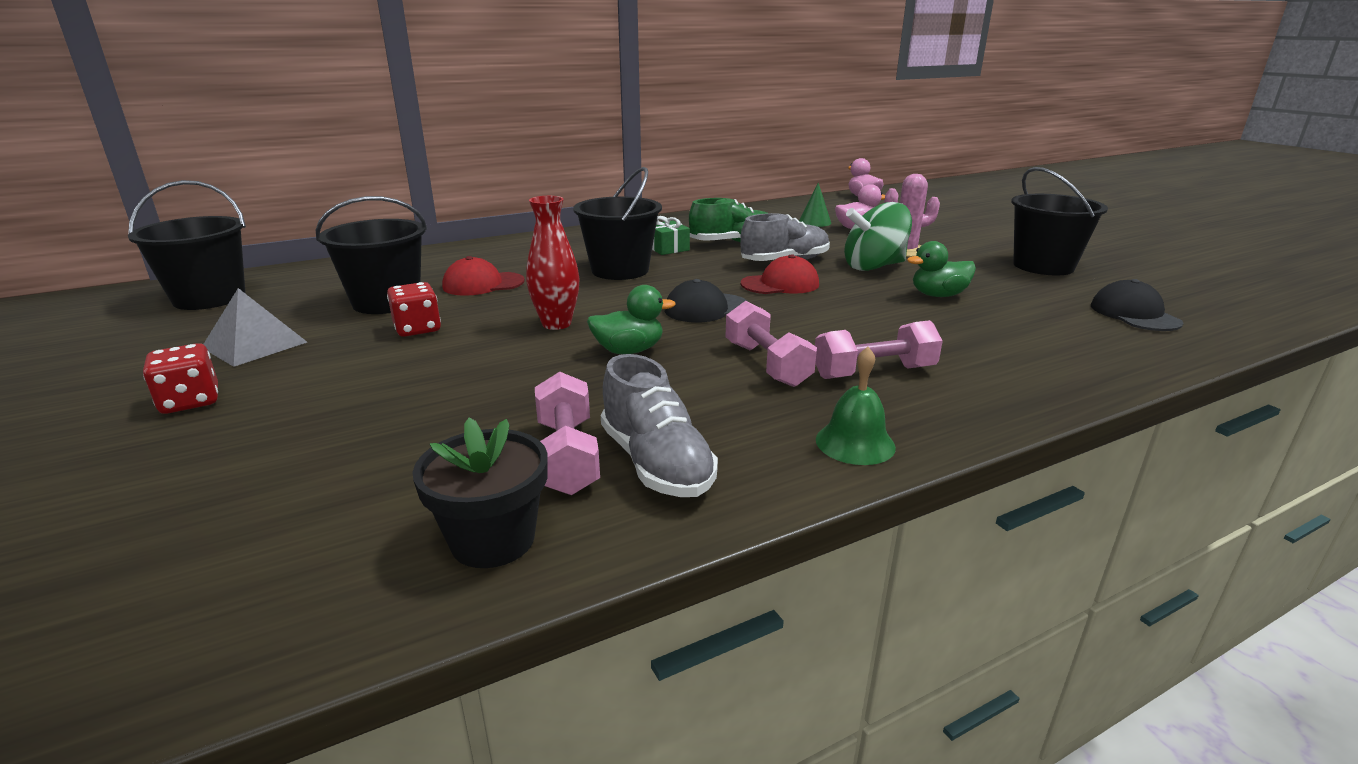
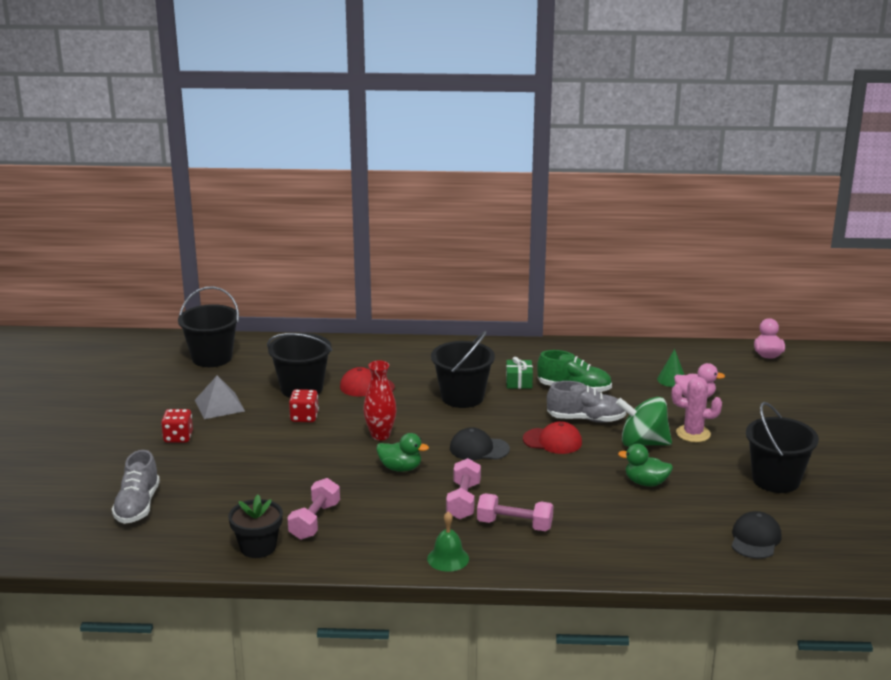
camera: 30 degrees right, 0 degrees up
grey shoe [601,354,718,497] -> grey shoe moved to [112,450,160,524]

